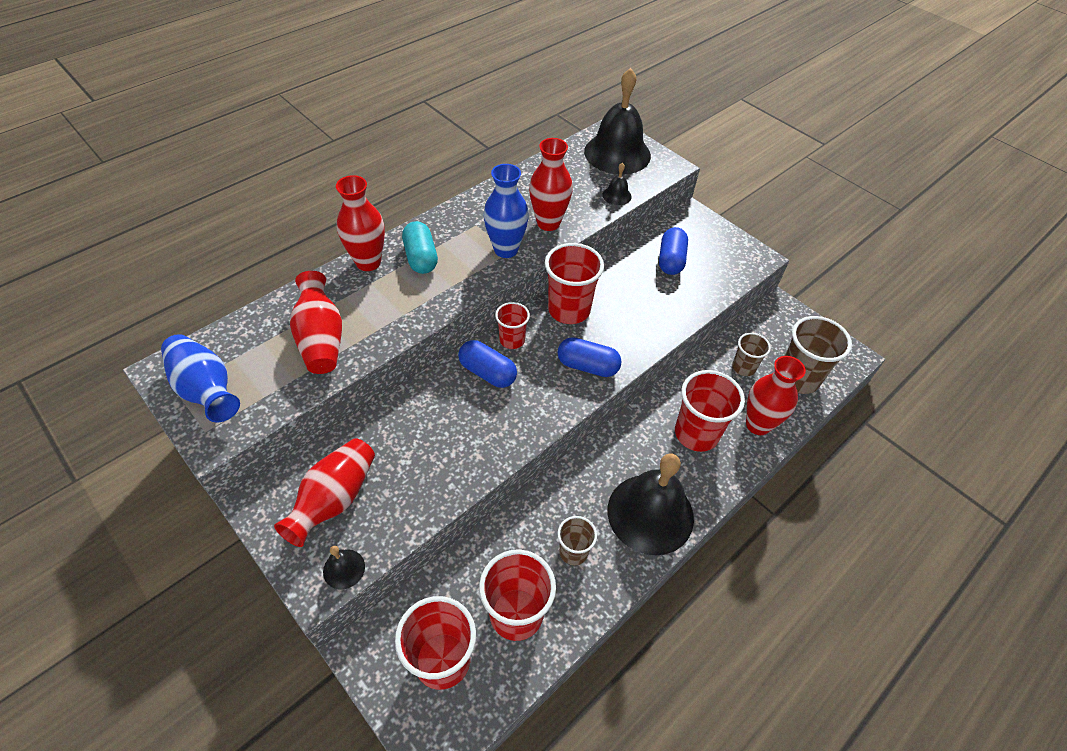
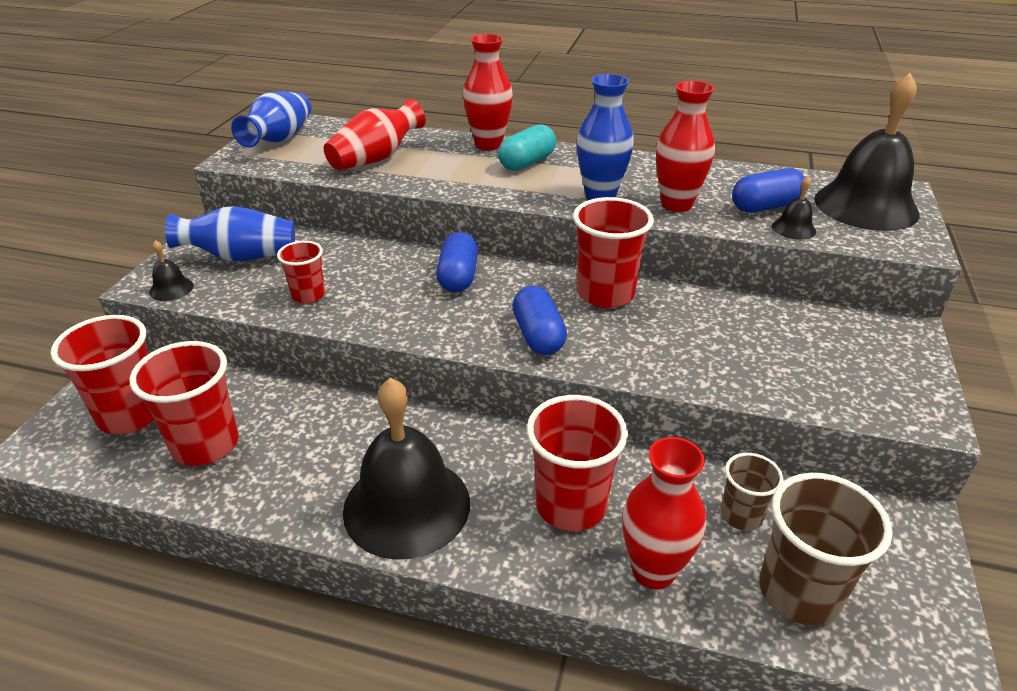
camera: 60 degrees right, 15 degrees down
red vase [274,438,375,547] -> blue vase [165,206,295,262]
red cup [495,302,530,349] -> red cup moved to [277,241,325,304]
brown cup [557,516,597,565] -> none
blue capsule [659,227,688,275] -> blue capsule moved to [732,168,805,212]

